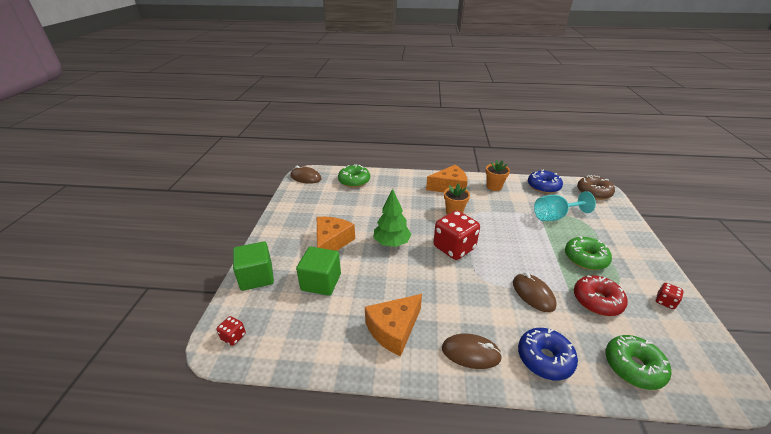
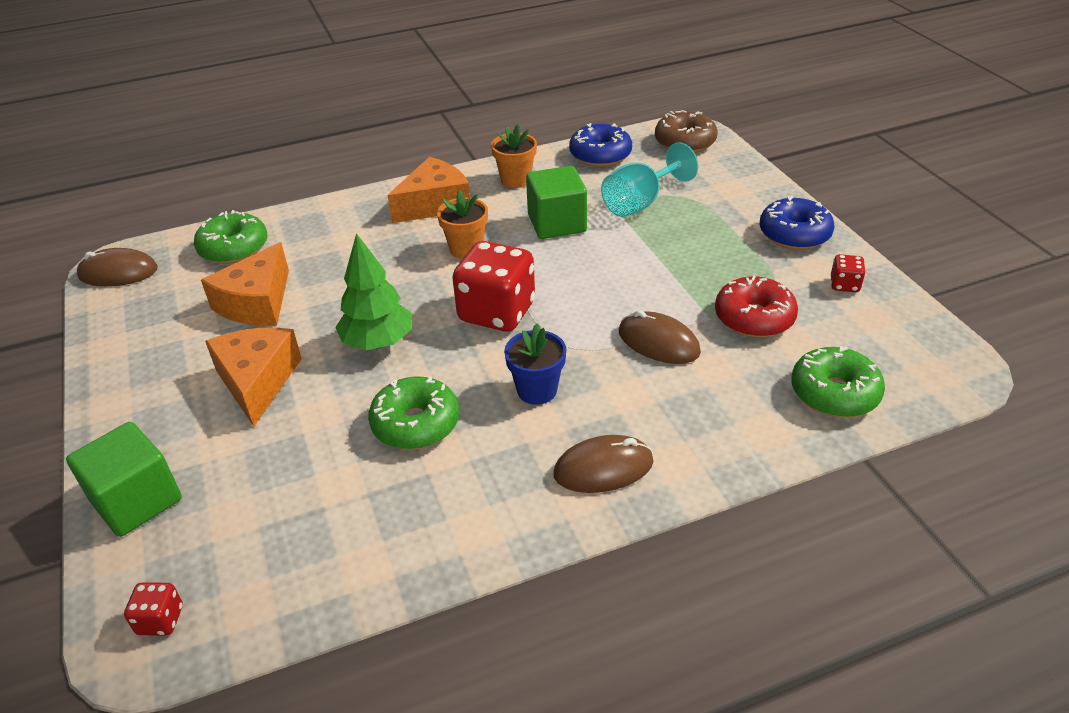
camera: 25 degrees left, 5 degrees up
green cube [296,247,341,296] -> green cube moved to [526,166,587,239]
orange cheese [365,294,422,356] -> orange cheese moved to [201,242,289,326]
blue donut [518,328,578,381] -> blue donut moved to [760,196,834,250]
green donut [565,236,612,270] -> green donut moved to [368,376,459,450]
none -> blue flower pot [504,323,566,405]

